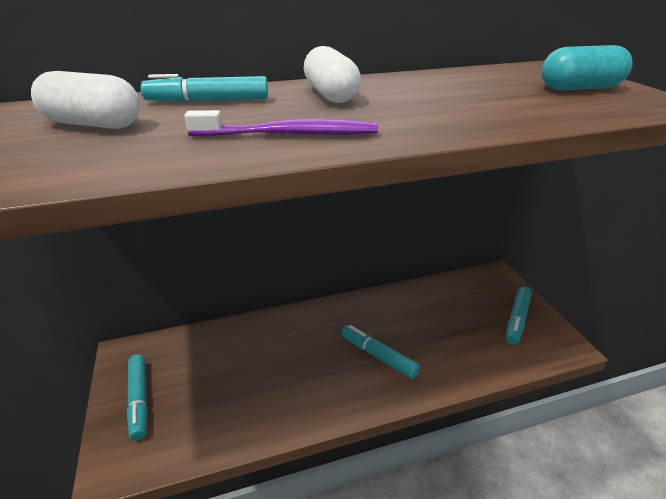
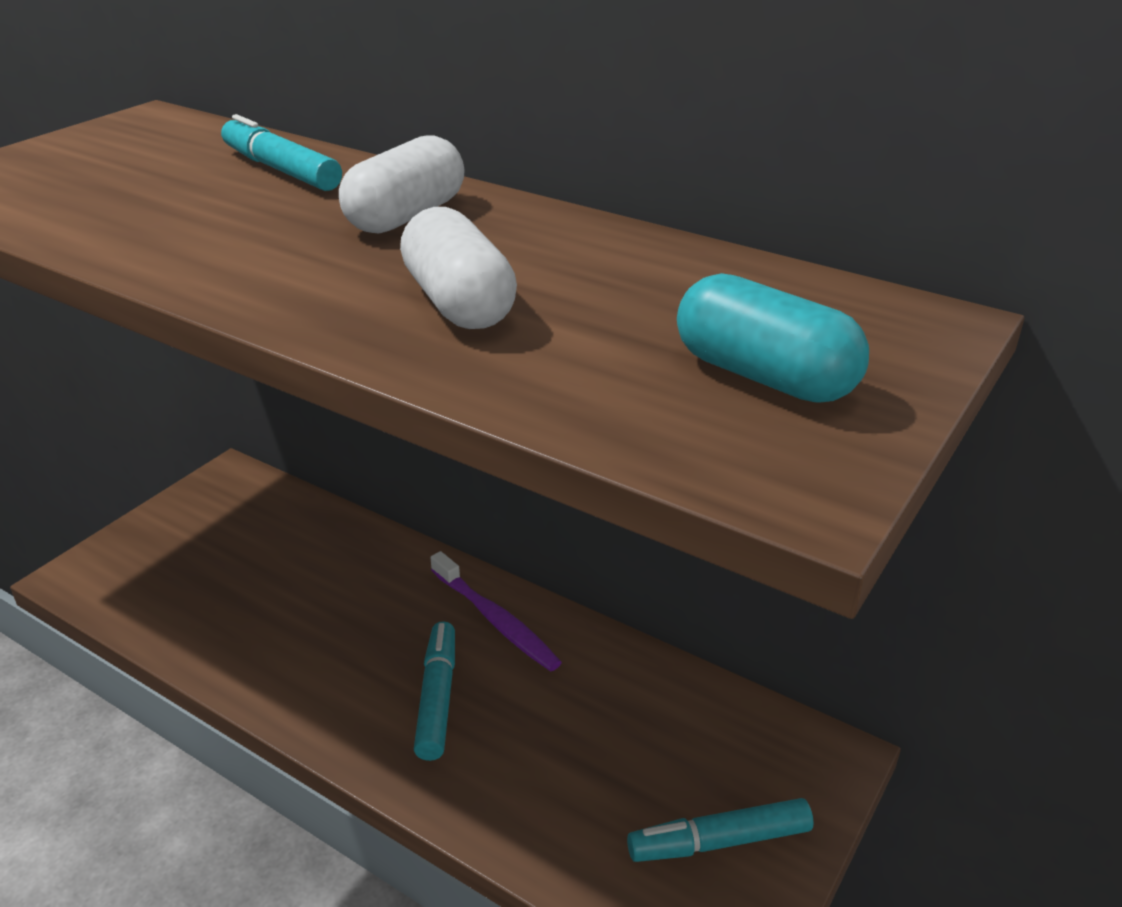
camera: 50 degrees right, 0 degrees up
white capsule [31,71,140,129] -> white capsule moved to [400,207,517,329]
turquoise marker [127,355,148,441] -> none
purple toothbrush [184,110,378,137] -> purple toothbrush moved to [431,551,562,672]

